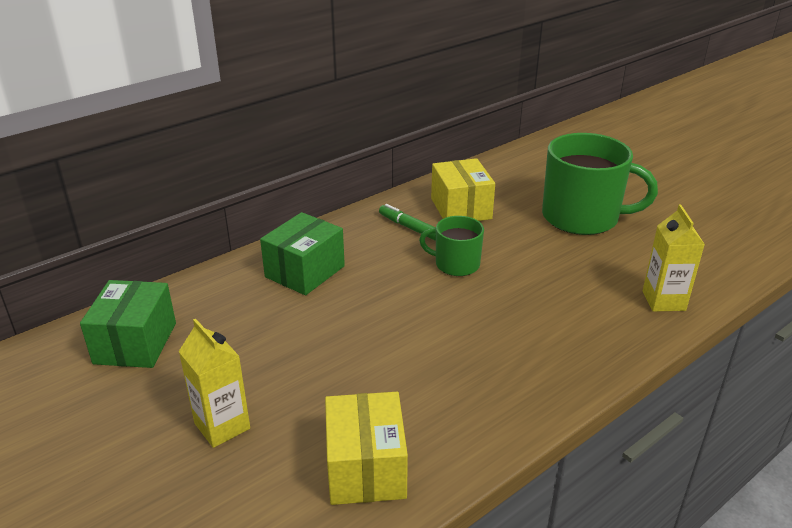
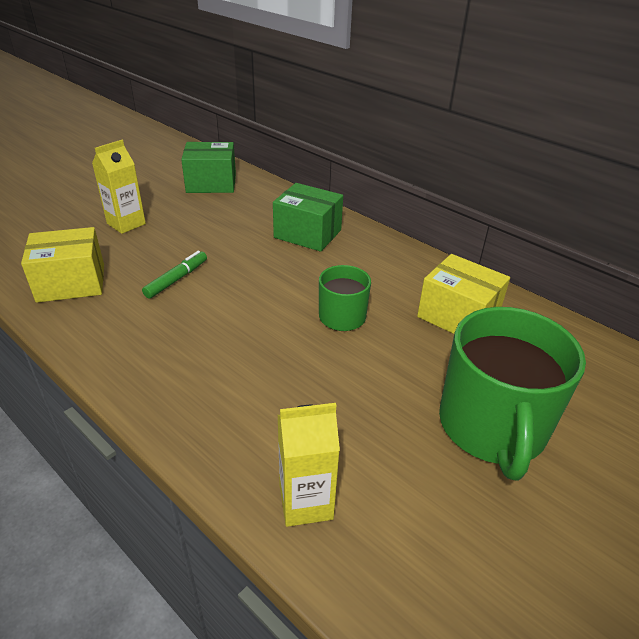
camera: 80 degrees right, 5 degrees up
green marker [379,204,436,241] -> green marker moved to [142,251,207,299]
yellow box [431,158,495,221] -> yellow box turned 60 degrees clockwise [417,254,510,334]

